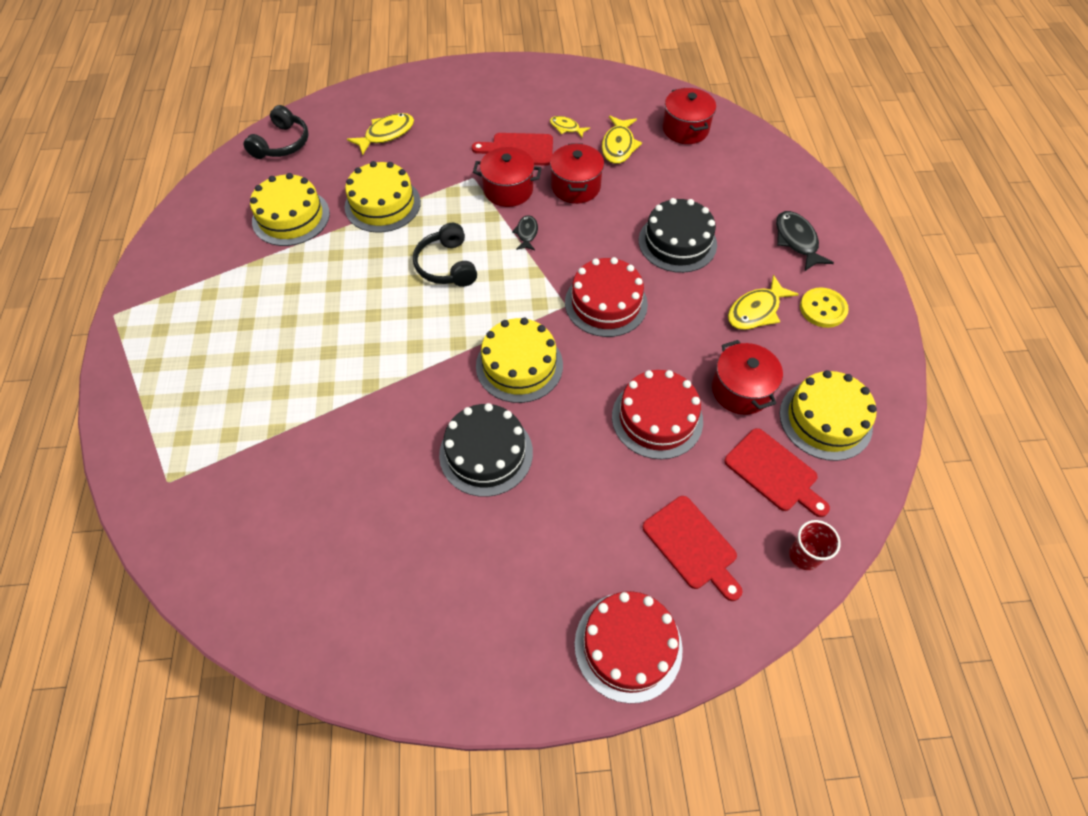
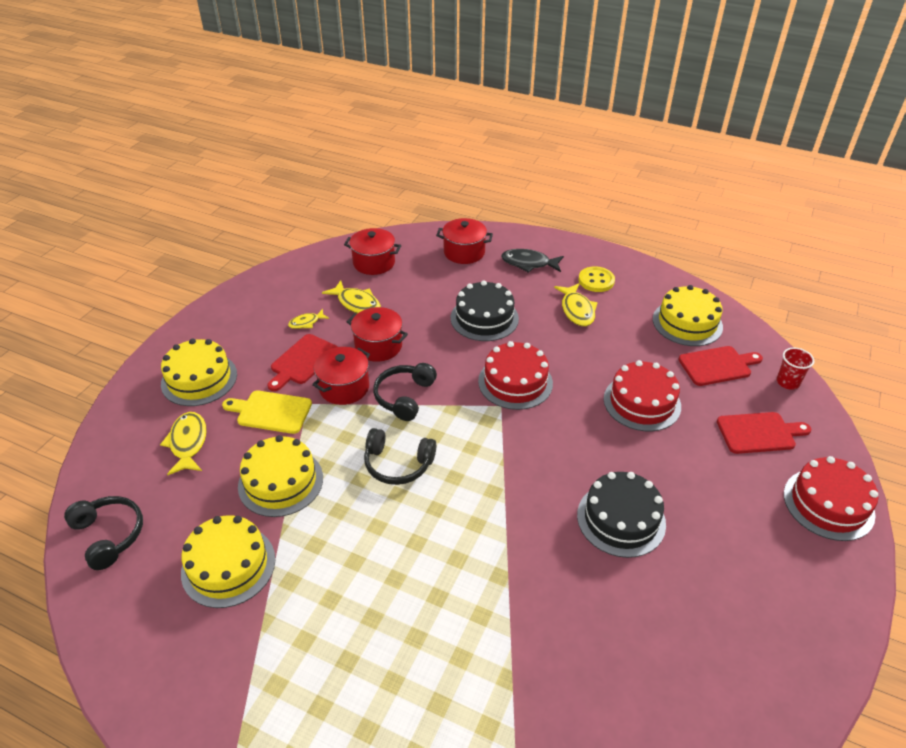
camera: 60 degrees left, 15 degrees down
yellow cake [476,318,563,403] -> yellow cake moved to [161,338,237,406]
black fish [512,215,538,250] -> black headphones [373,363,437,421]
red pot [712,340,783,415] -> red pot moved to [436,218,493,264]
none -> yellow cutting board [222,391,312,434]

